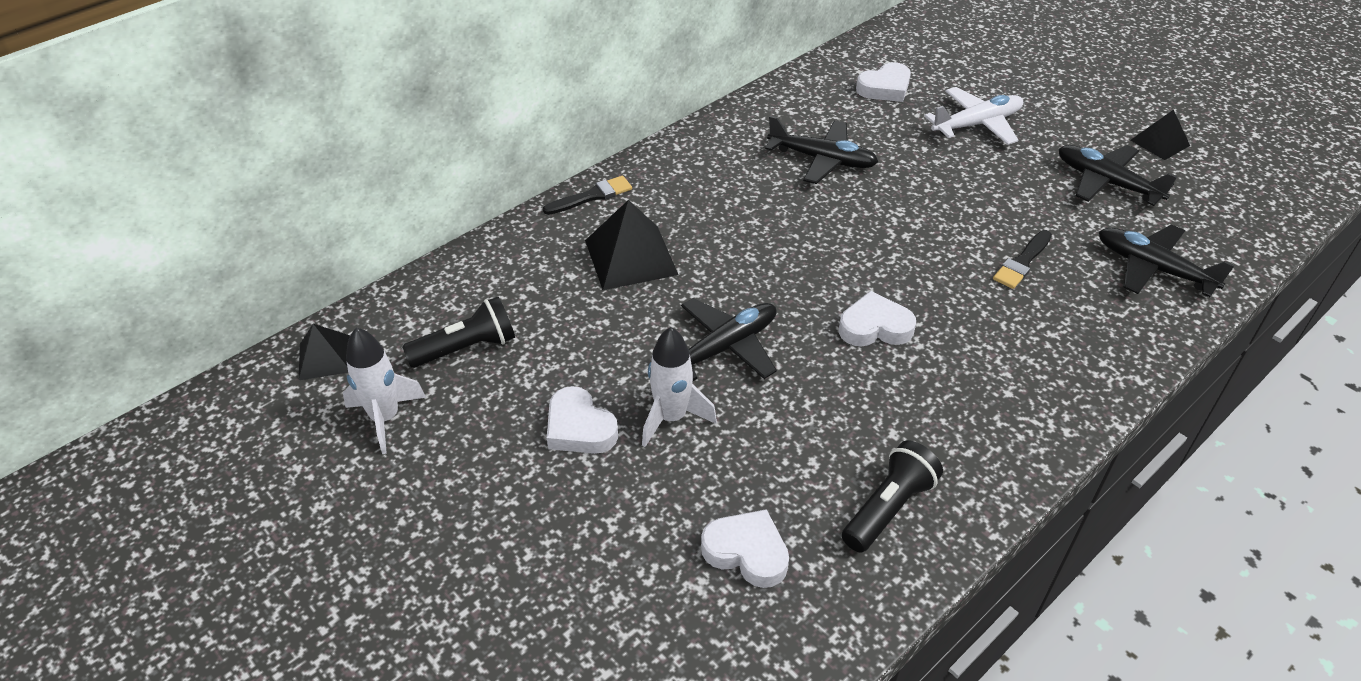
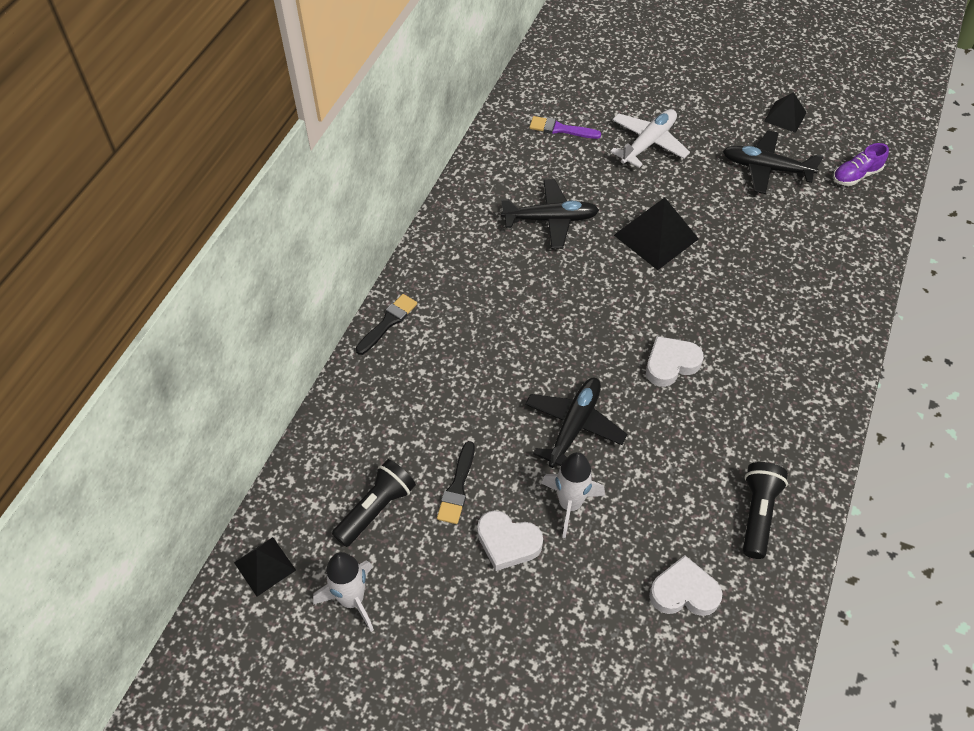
camera: 25 degrees left, 10 degrees up
black pyramid [585,200,678,290] -> black pyramid moved to [614,197,699,270]
white heart [856,62,911,102] -> purple brush [529,116,601,139]
black brush [993,230,1052,289] -> black brush moved to [437,441,475,524]
black plane [1099,225,1235,297] -> none
none -> purple shoe [833,143,889,186]

